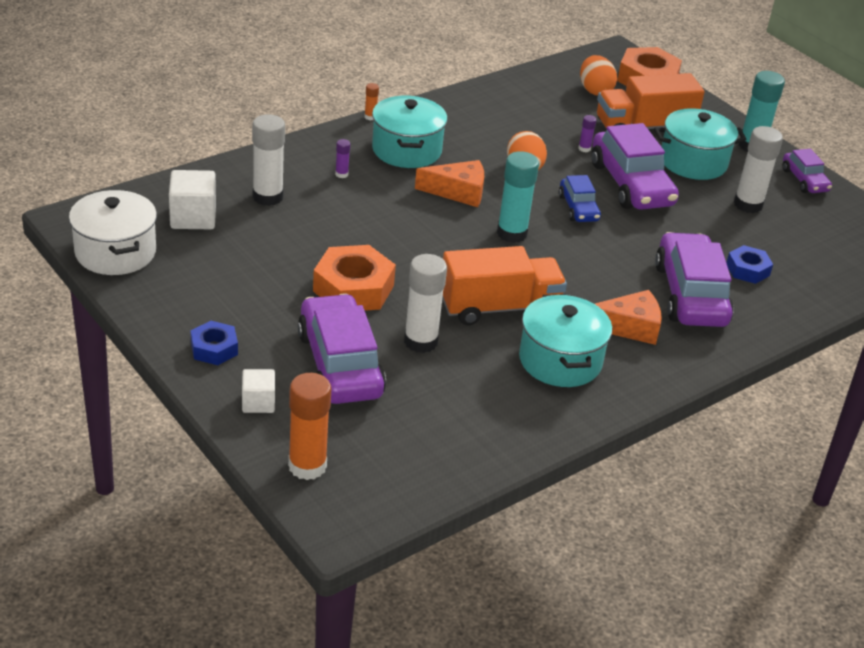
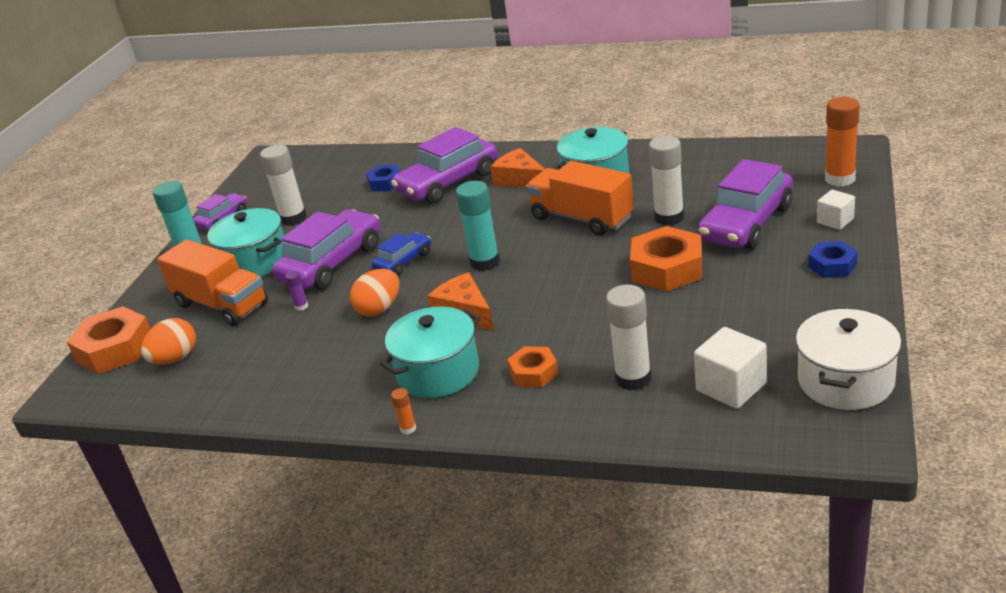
camera: 120 degrees left, 5 degrees down
purple glue stick [335,139,350,178] -> orange nut [507,346,559,388]

